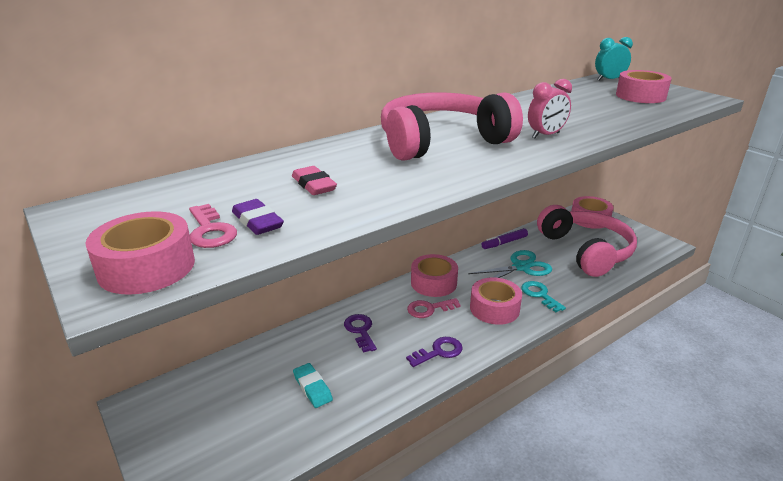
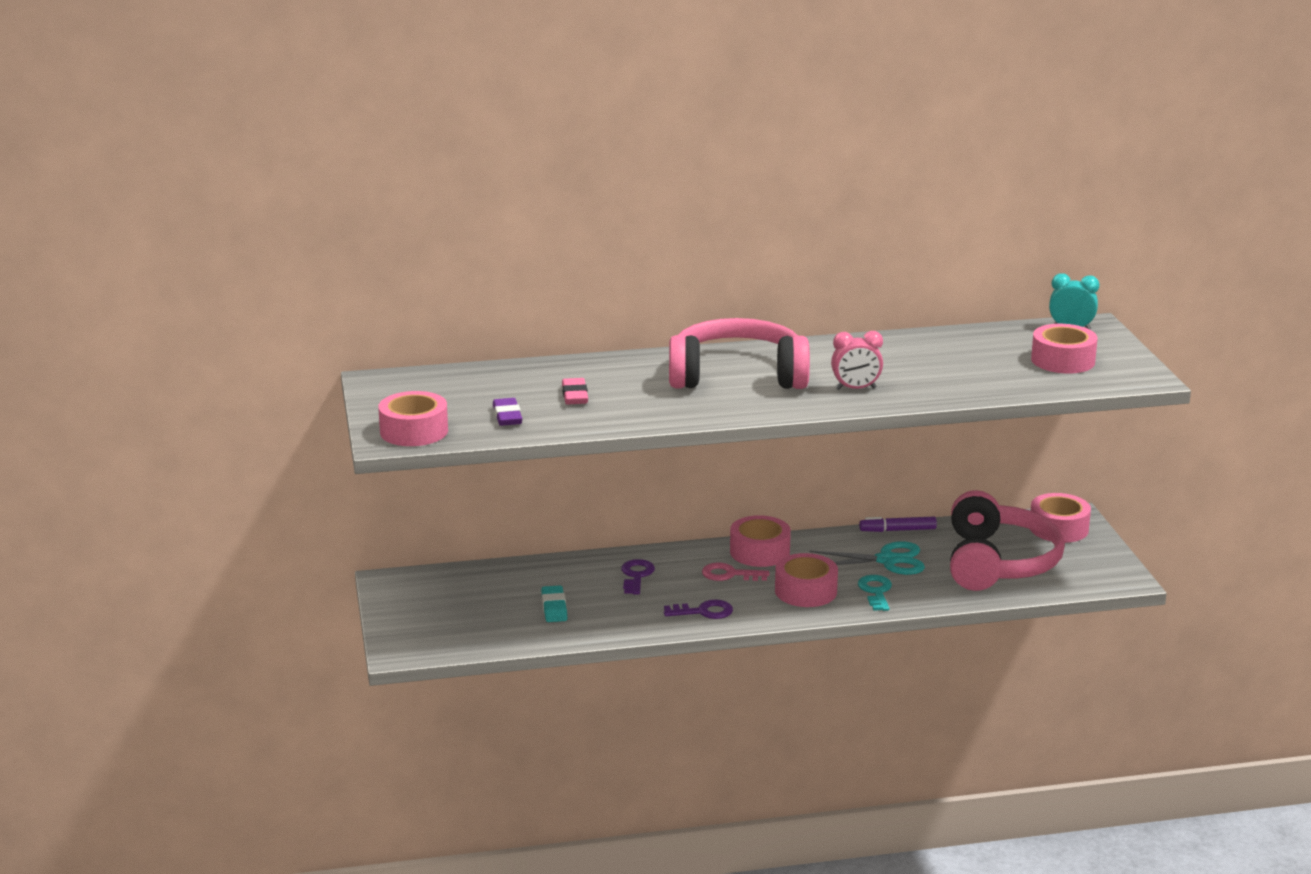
camera: 25 degrees right, 5 degrees down
pink key [189,204,237,248] -> none

